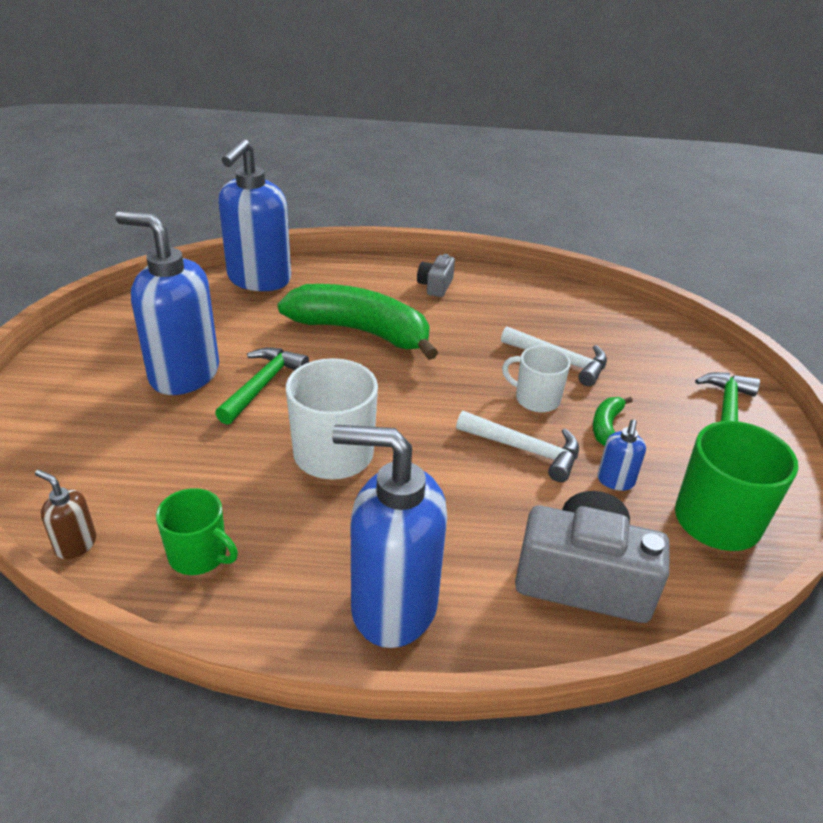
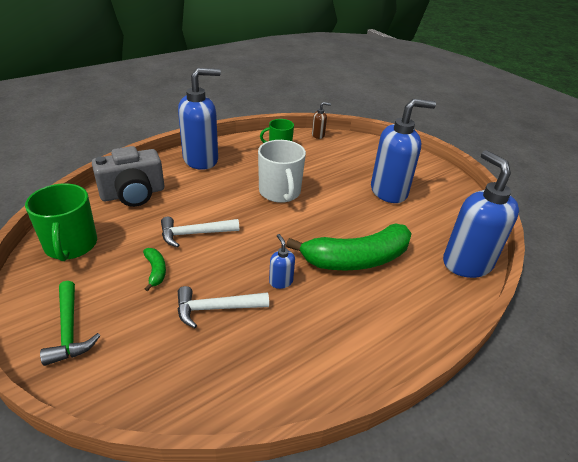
camera: 140 degrees right, 0 degrees up
green hammer [215,347,309,425] -> none
grey camera [417,254,455,297] -> none
white mug [502,346,570,412] -> none
blue soap dispenser [597,419,646,491] -> blue soap dispenser moved to [269,234,295,289]

